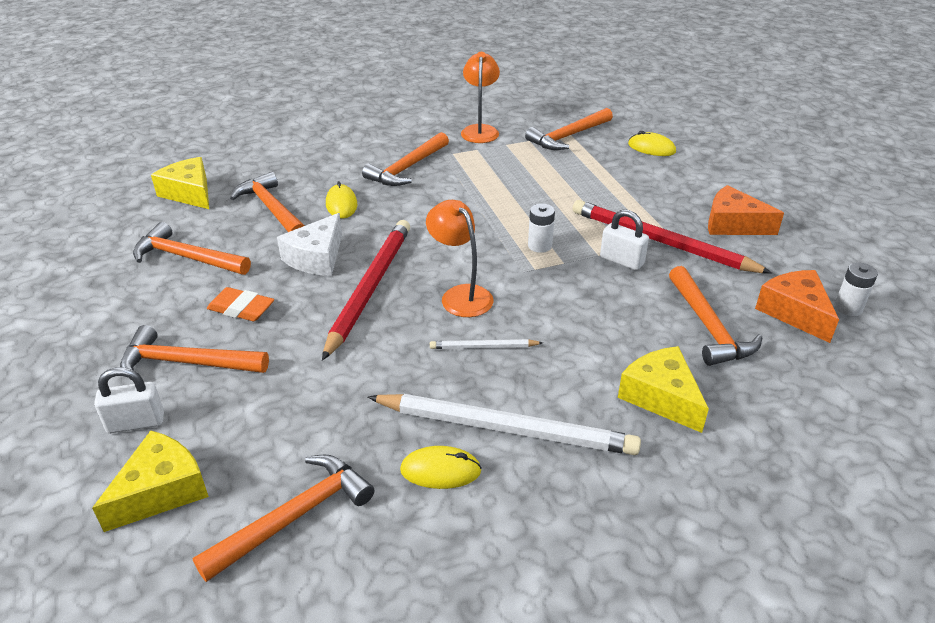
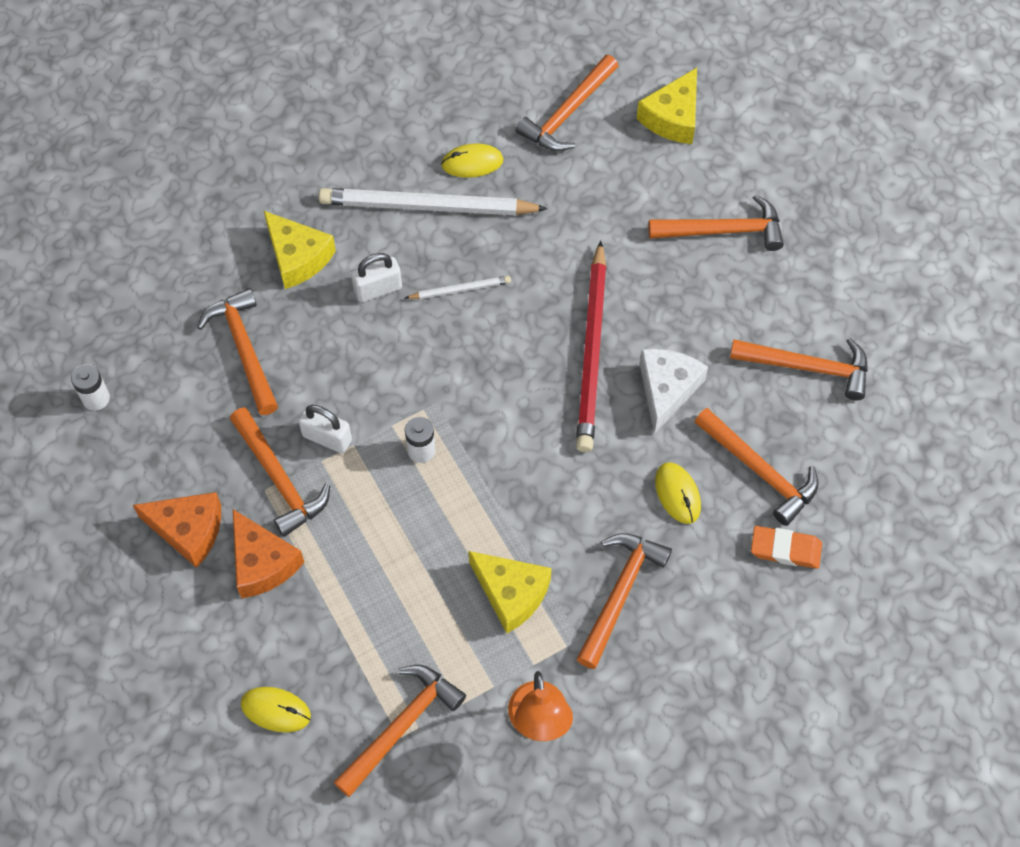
camera: 170 degrees right, 25 degrees up
white padlock [94,367,164,433] -> white padlock moved to [351,253,402,302]
yellow cheese [151,157,209,209] -> yellow cheese moved to [469,551,552,633]
orange eraser [207,287,274,321] -> orange eraser moved to [751,526,822,569]
orange lamp [426,200,493,317] -> none
red pencil [572,200,772,274] -> orange hammer [230,407,330,537]
orange cheese [755,270,839,343] -> orange cheese moved to [233,509,304,598]

